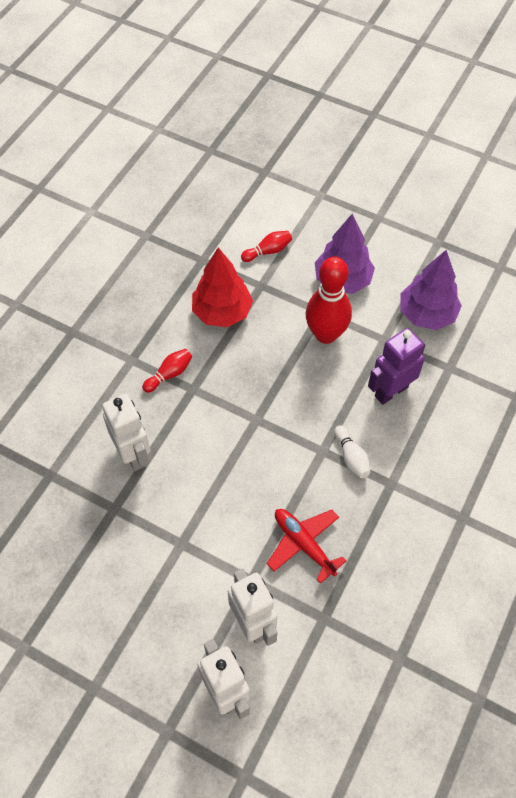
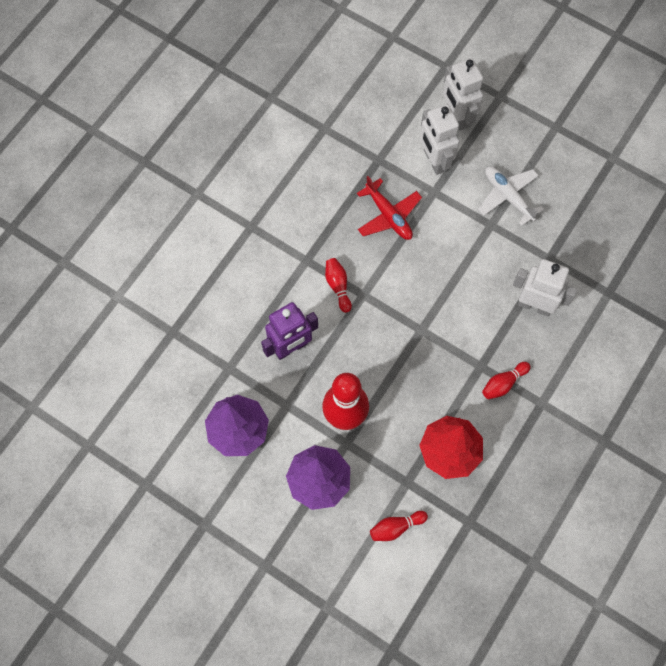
camera: 175 degrees left, 10 degrees up
white robot [102,394,150,471] -> white robot turned 135 degrees clockwise [513,259,577,316]
white bowling pin [334,425,370,478] -> red bowling pin [325,258,352,313]
none -> white plane [478,166,544,226]

